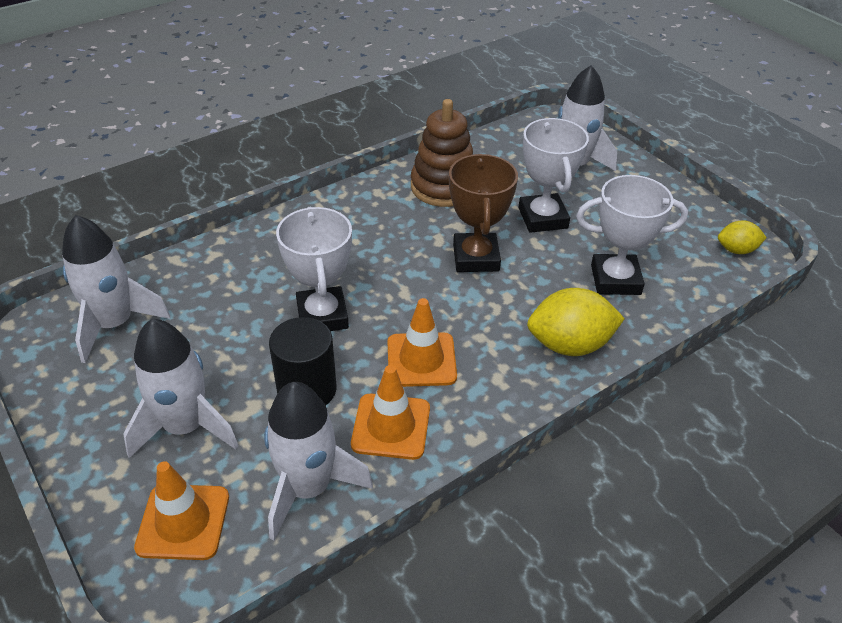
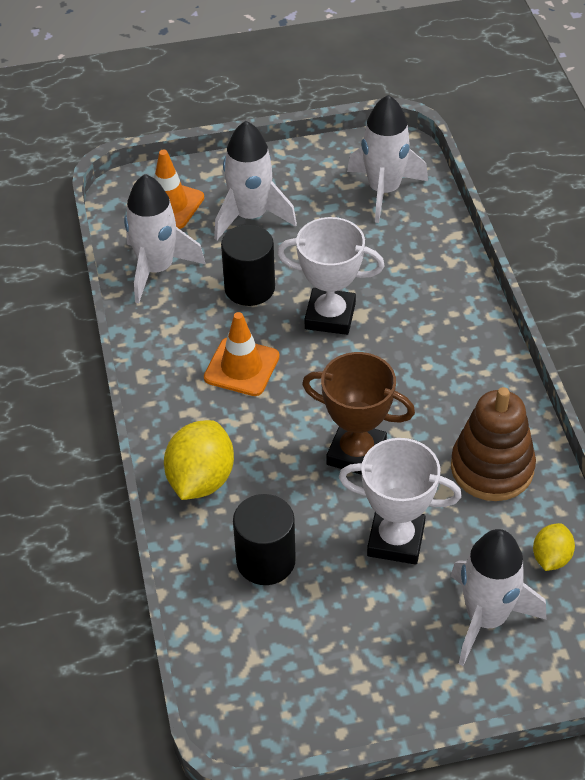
camera: 115 degrees right, 5 degrees up
orange traffic cone [351,365,430,460] -> none
white trophy [576,175,688,295] -> black cylinder [233,494,296,585]
yellow lemon [718,220,767,254] -> yellow lemon moved to [533,523,575,571]

